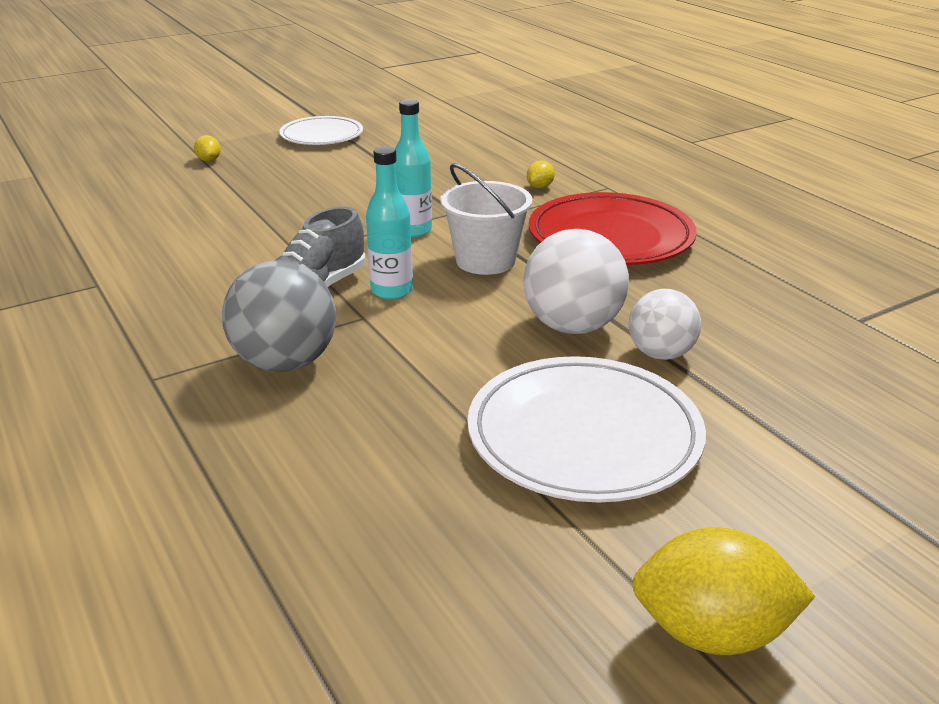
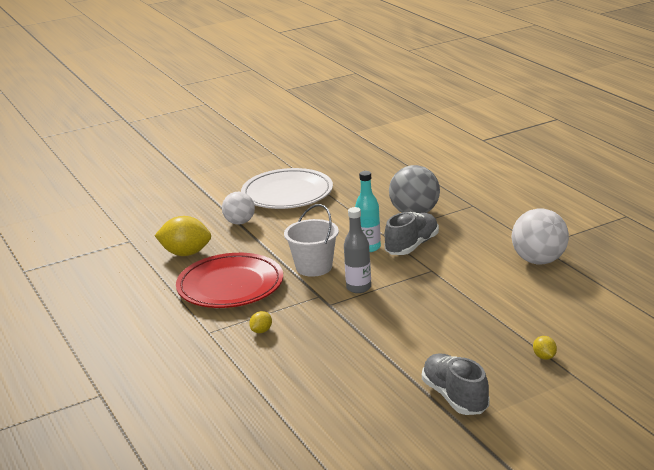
camera: 175 degrees left, 5 degrees down
white plate [279,116,363,145] -> grey shoe [422,353,490,415]
turquoise bottle [395,99,432,237] -> grey bottle [344,207,371,293]
white ball [523,229,629,334] -> white ball moved to [512,208,569,264]
yellow lemon [632,527,815,655] -> yellow lemon moved to [154,216,211,256]

